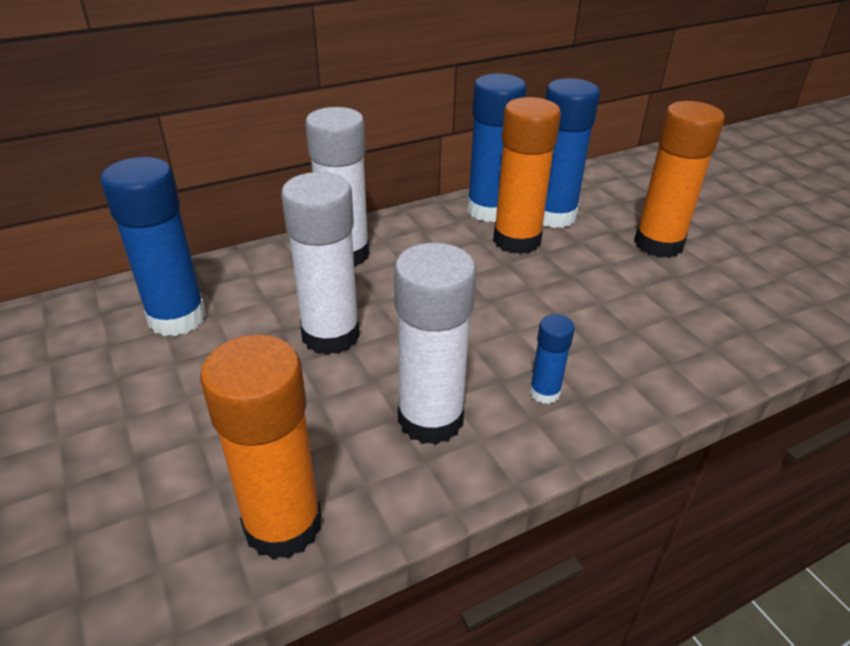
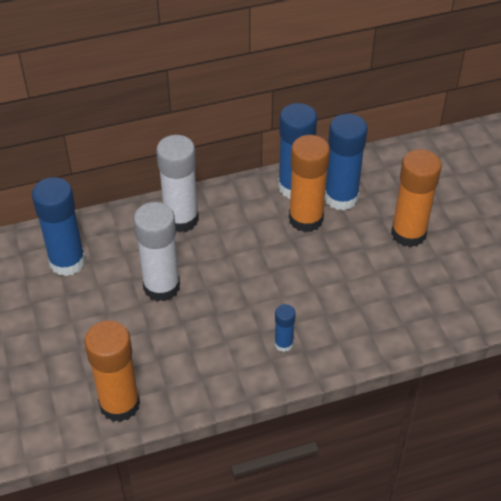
camera: 10 degrees right, 10 degrees up
white glue stick [394,243,476,445] -> none

